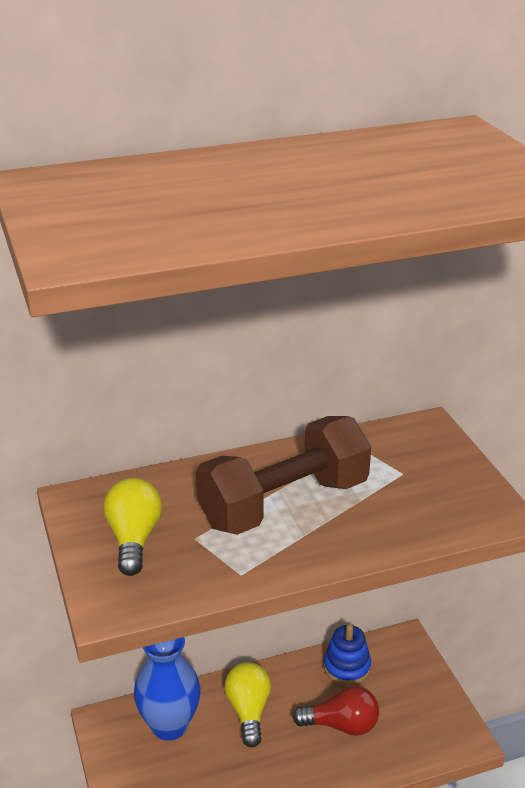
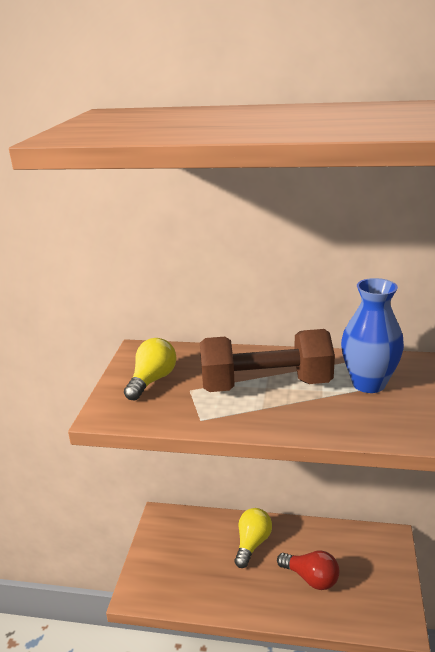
camera: 30 degrees right, 5 degrees down
blue vase [134,637,200,741] -> blue vase moved to [341,278,404,393]
blue stacking toy [324,624,371,685] -> none

